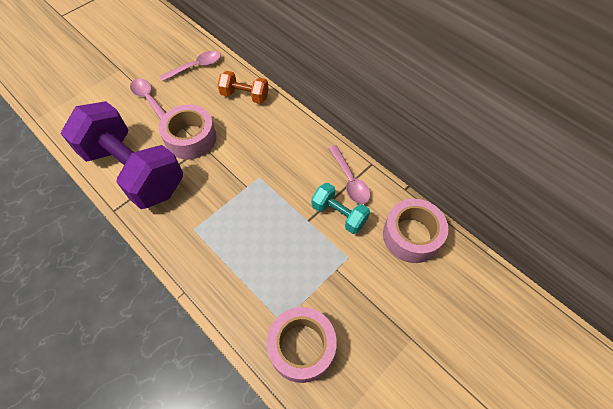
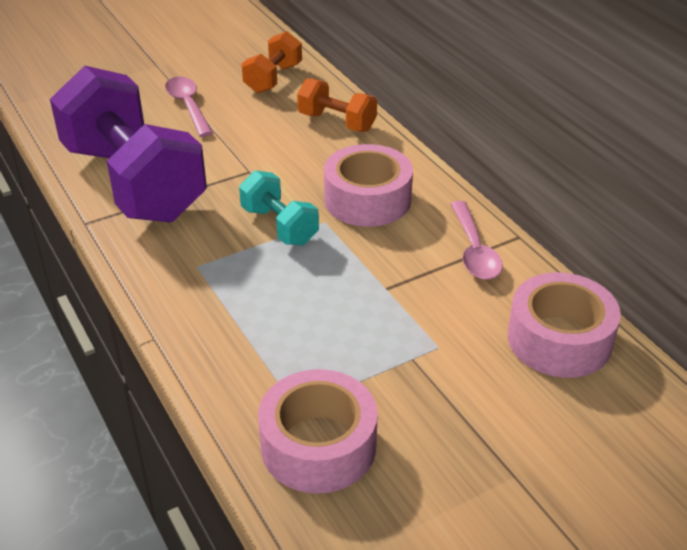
camera: 15 degrees right, 20 degrees down
pink spoon [159,51,221,82] -> orange dumbbell [242,31,302,93]
pink tape [159,104,216,159] -> pink tape moved to [324,144,413,227]
turquoise dumbbell [312,183,370,234] -> turquoise dumbbell moved to [239,170,319,245]

